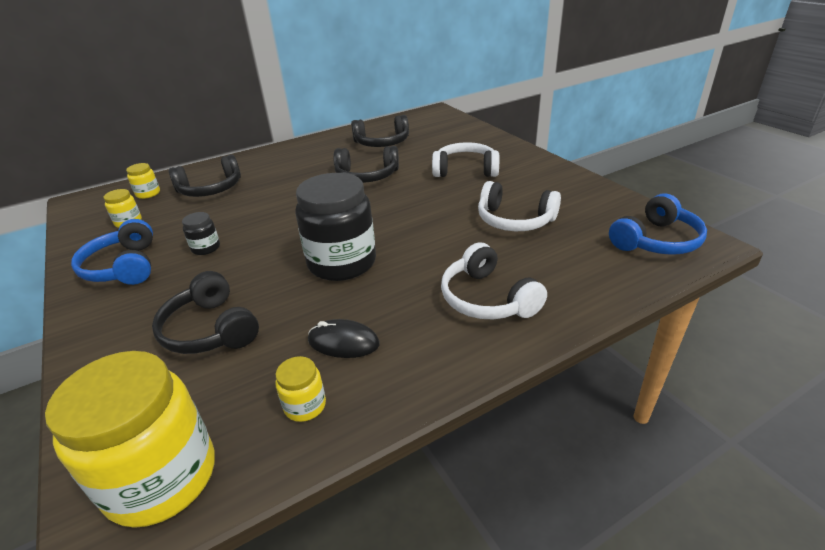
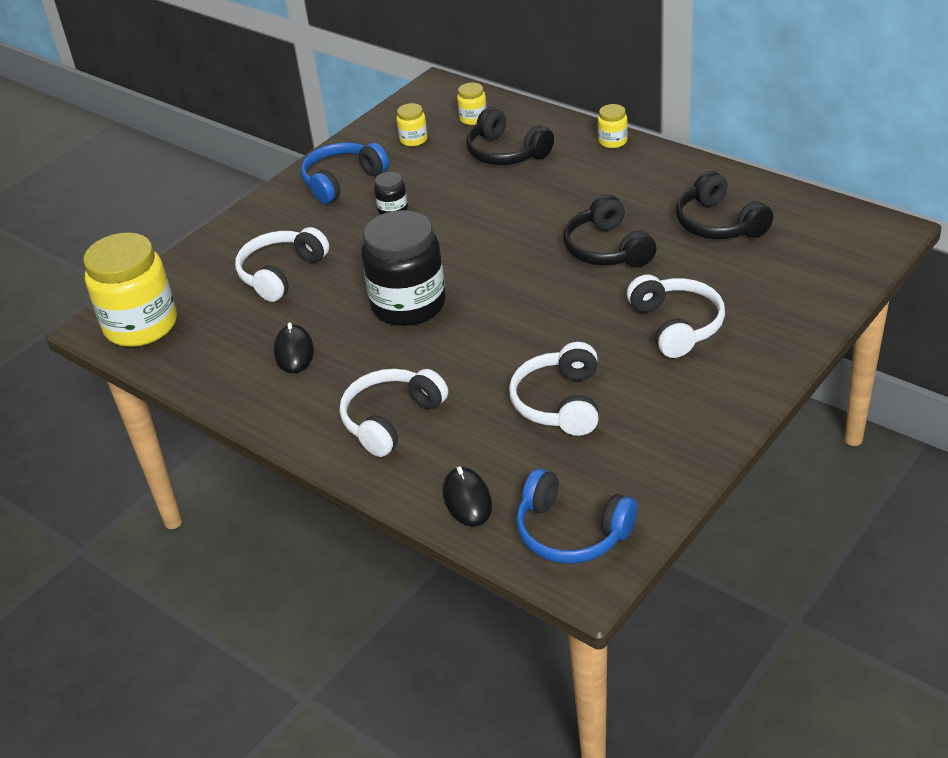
camera: 70 degrees right, 5 degrees up
black headphones [152,271,259,354] -> white headphones [235,227,329,302]
yellow jar [276,356,326,422] -> yellow jar moved to [598,104,628,148]
none -> black mouse [443,466,492,527]

